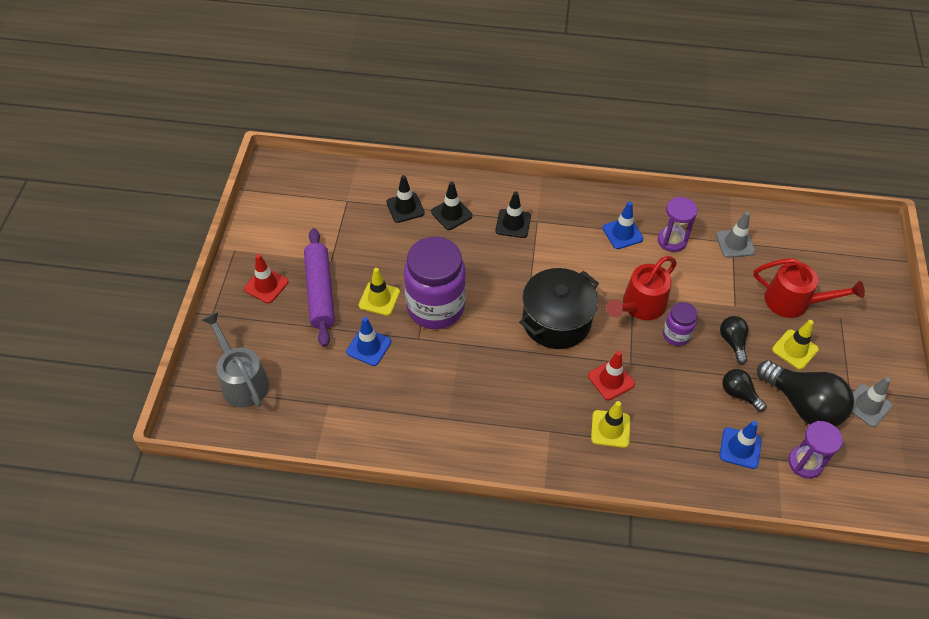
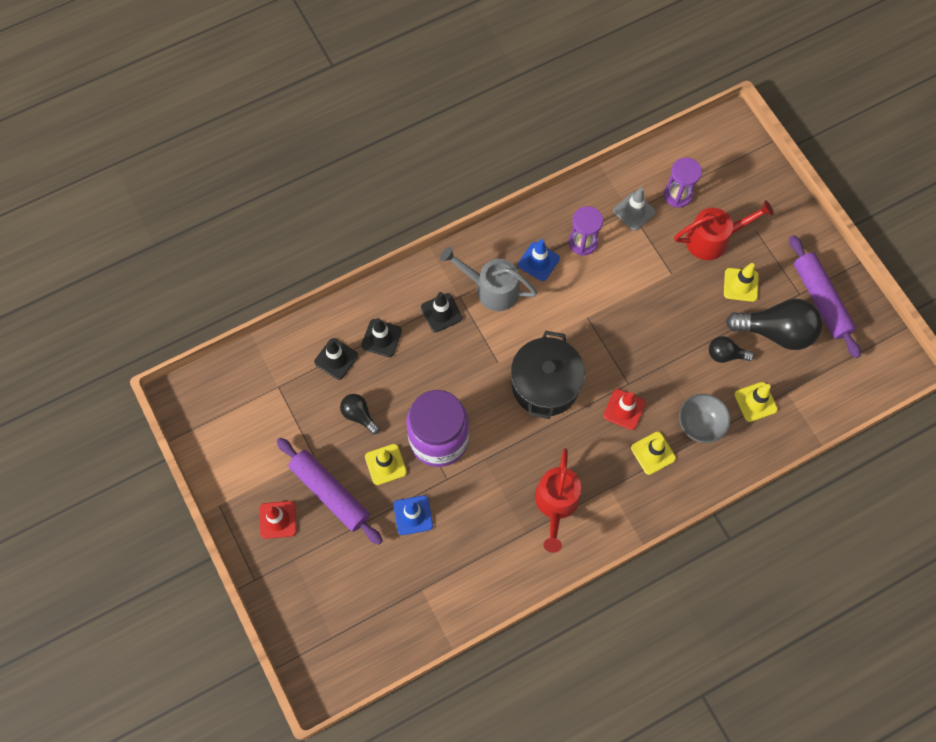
camera: 35 degrees left, 15 degrees up
grey watering can [202,312,270,407] -> grey watering can moved to [440,246,537,311]
red watering can [606,256,677,320] -> red watering can moved to [535,448,581,553]
purple jar [663,302,698,346] -> none
black light bulb [720,316,748,364] -> black light bulb moved to [340,394,380,434]
blue traffic cone [720,421,762,469] -> yellow traffic cone [734,382,778,422]
purple hourglass [788,421,843,479] -> purple hourglass moved to [664,157,702,208]
grey traffic cone [852,377,892,427] -> purple rolling pin [790,235,861,358]
none -> grey bowl [679,394,730,443]

